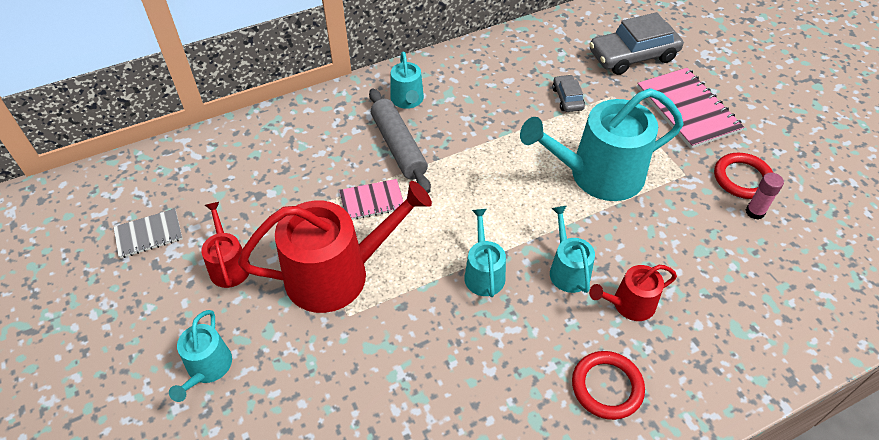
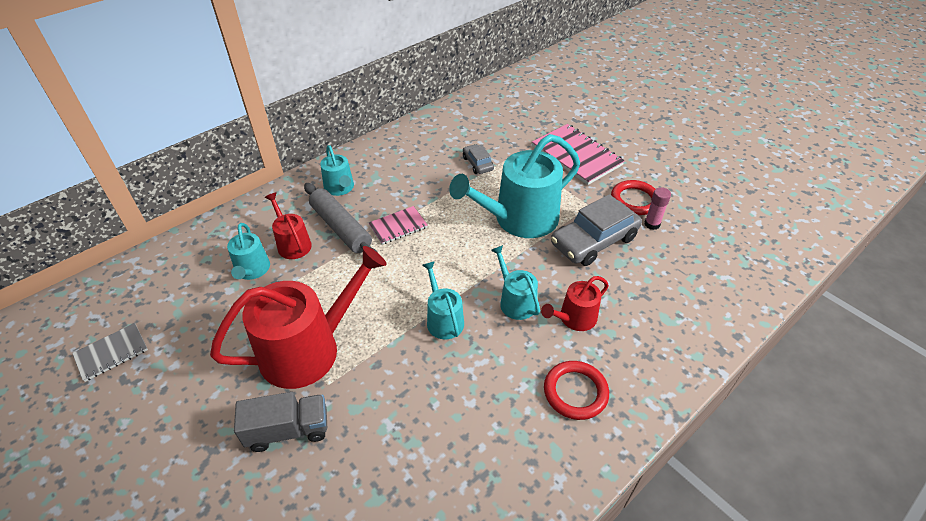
camera: 15 degrees left, 5 degrees down
turquoise watering can [169,310,232,402] -> turquoise watering can moved to [227,223,270,280]
red watering can [201,202,250,288] -> red watering can moved to [265,193,312,259]
pink notebook [339,179,403,220] -> pink notebook moved to [369,206,428,245]
grey car [590,12,683,75] -> grey car moved to [551,194,642,266]
none -> grey truck [234,392,327,452]

